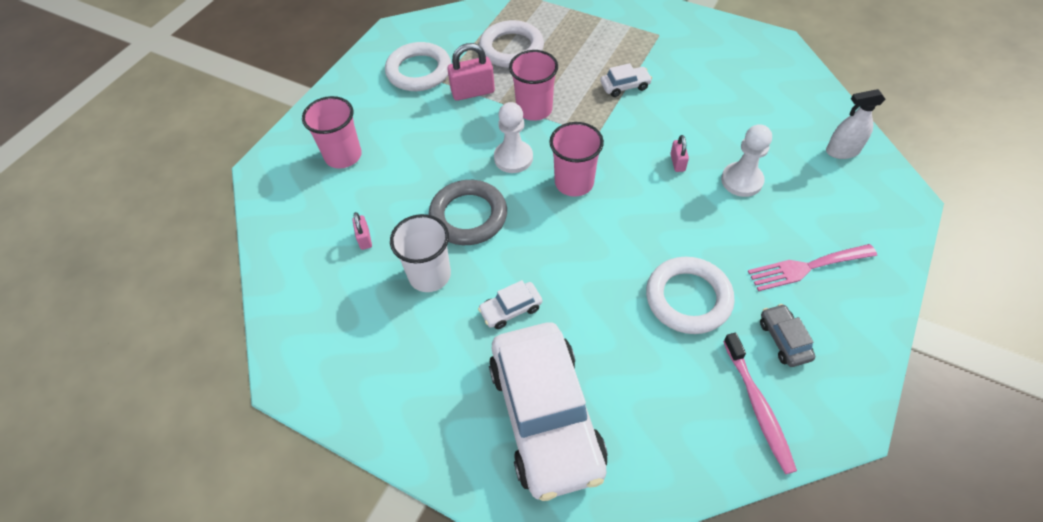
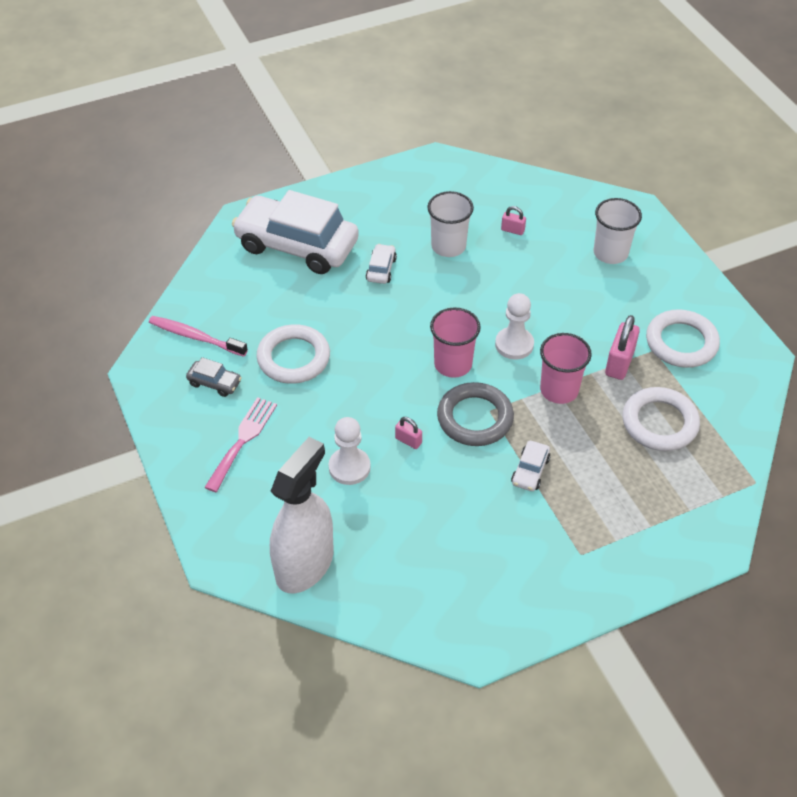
camera: 125 degrees right, 5 degrees down
pink cup [302,96,362,169] -> white cup [594,198,642,264]
grey ring [428,180,507,245] -> grey ring moved to [437,382,514,446]
white spray bottle [826,89,886,159] -> white spray bottle [270,437,334,594], size x1.94

